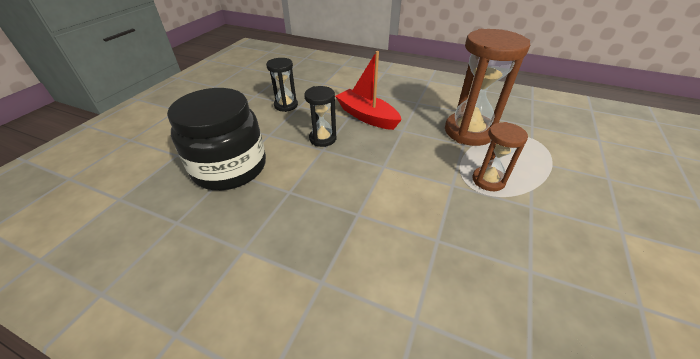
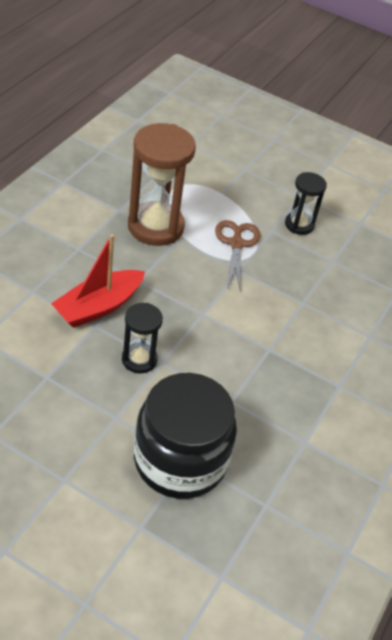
camera: 90 degrees left, 5 degrees up
black hourglass [266,58,298,112] -> black hourglass moved to [285,172,327,235]
brown hourglass [473,122,528,191] -> brown scissors [215,220,260,290]

